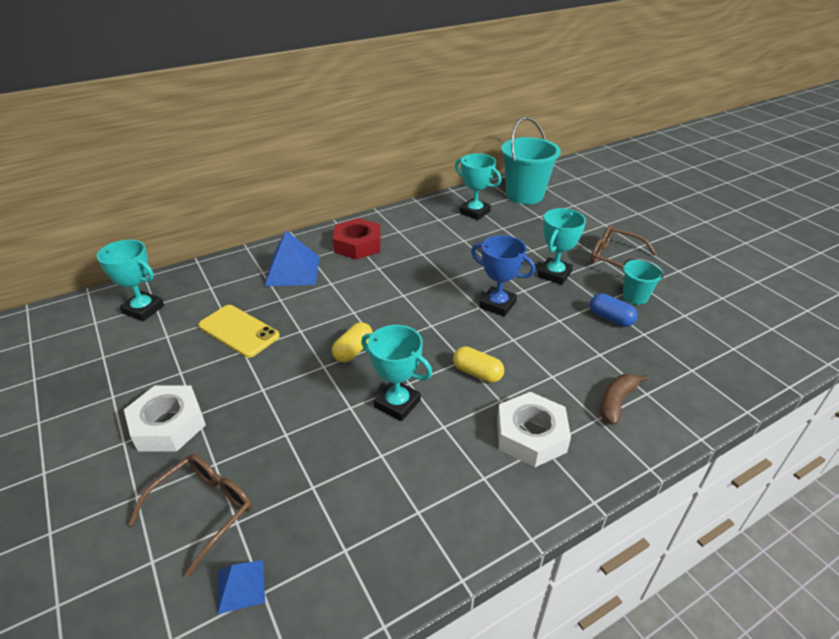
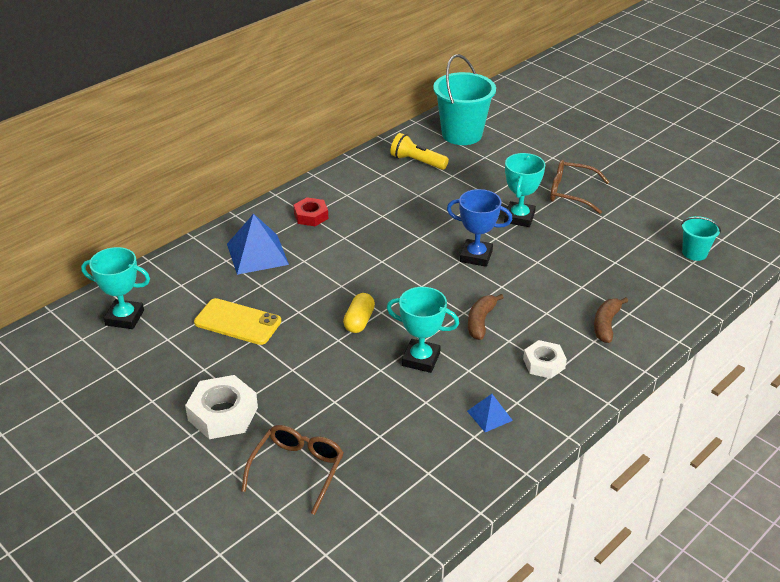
camera: 15 degrees left, 0 degrees up
blue pyramid [218,560,265,614] -> blue pyramid moved to [467,394,513,432]
red nut [333,218,381,260] -> red nut [294,197,328,226], size x0.64
yellow capsule [453,346,504,383] -> brown banana [468,294,504,340]
turquoise trophy [455,153,501,220] -> yellow flashlight [390,133,449,170]
white nut [497,392,571,467] -> white nut [523,340,567,379], size x0.64
blue capsule [590,293,638,327] -> none
turquoise bucket [623,258,663,305] -> turquoise bucket moved to [681,216,721,261]

